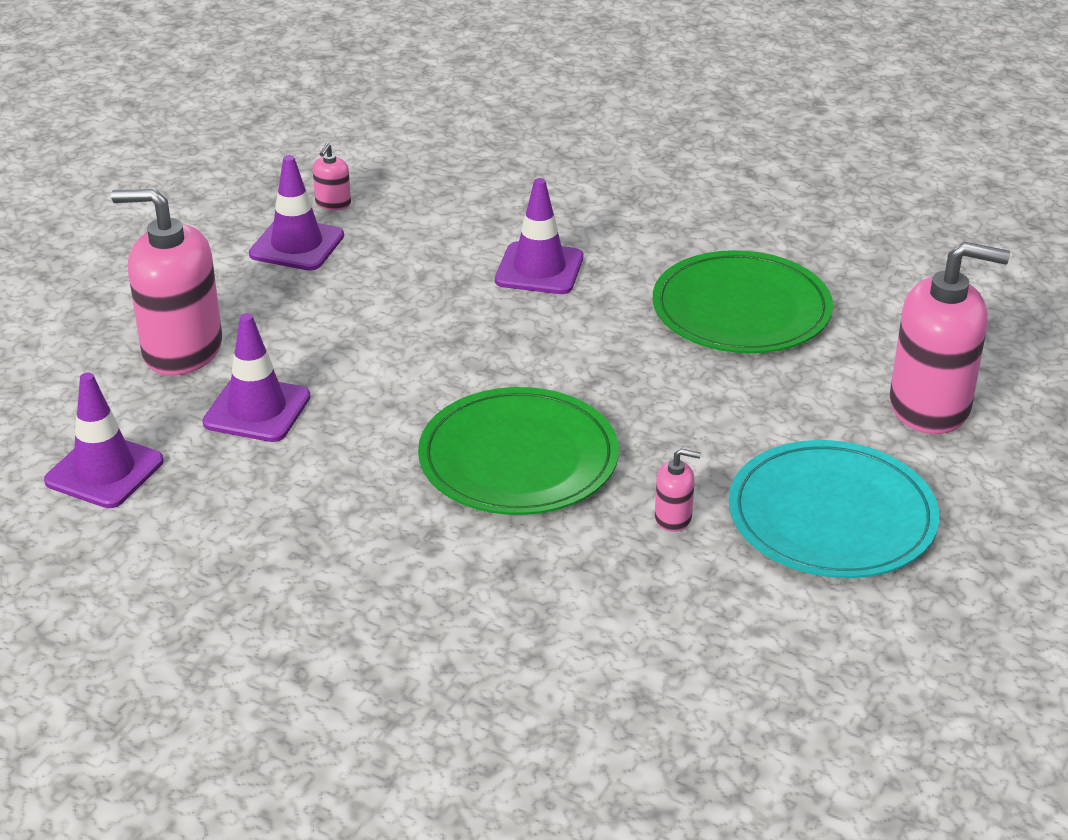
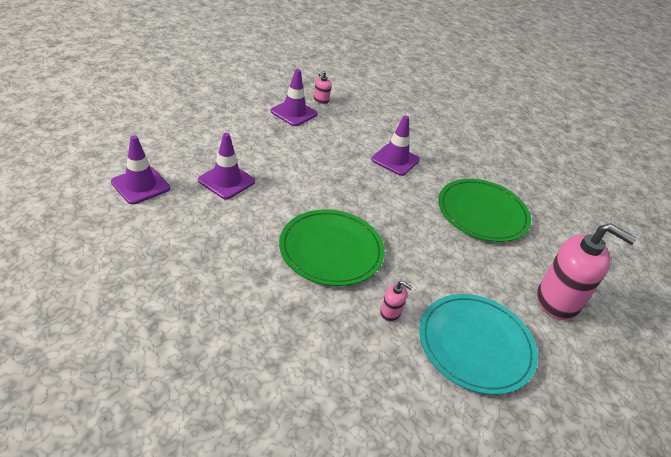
camera: 15 degrees right, 5 degrees up
pink soap dispenser [111,188,222,376] -> none

